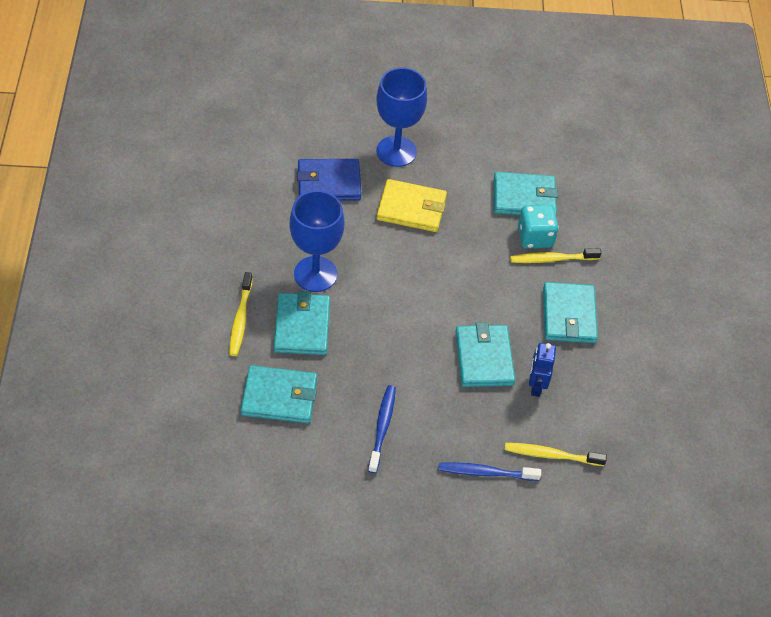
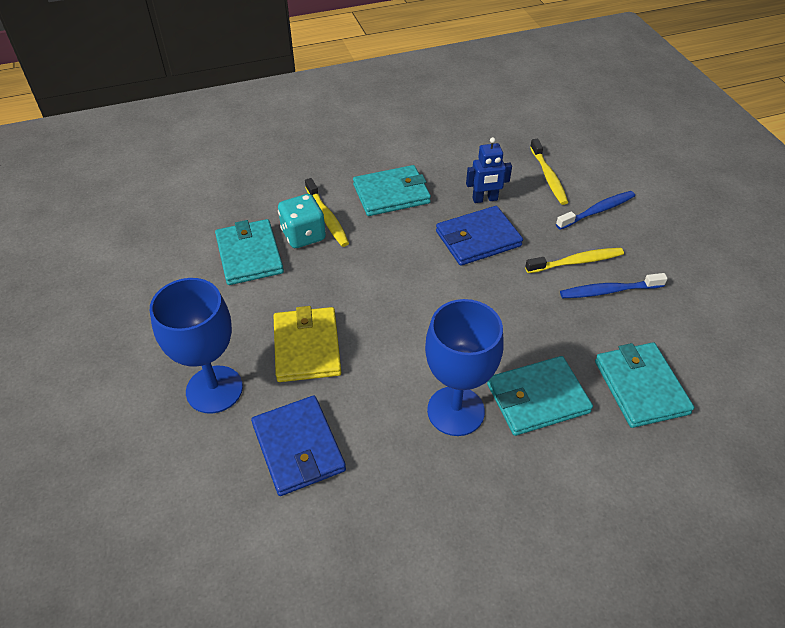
camera: 105 degrees left, 5 degrees down
yellow toothbrush [229,272,253,356] -> yellow toothbrush moved to [525,248,624,273]
blue toothbrush [438,462,541,481] -> blue toothbrush turned 105 degrees counterclockwise [556,191,635,230]
turquoise wallet [455,322,515,387] -> blue wallet [436,206,523,266]

